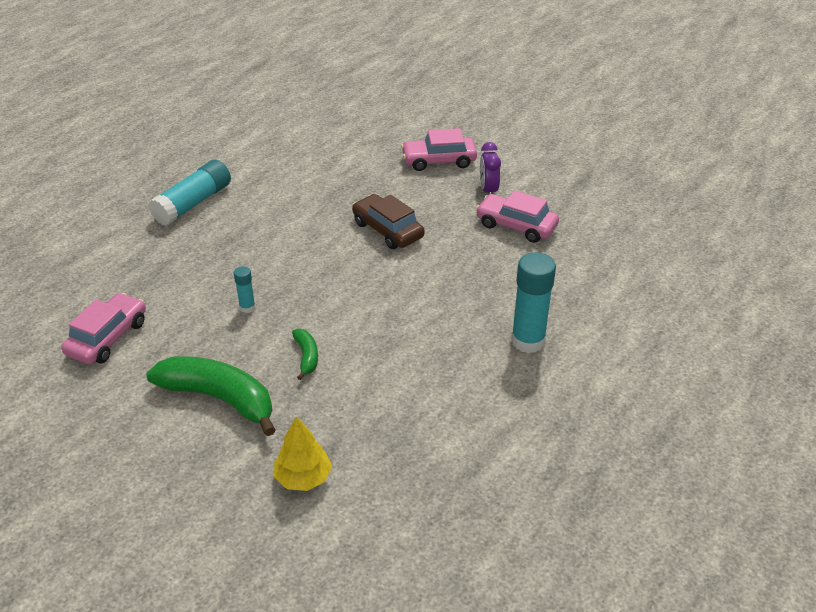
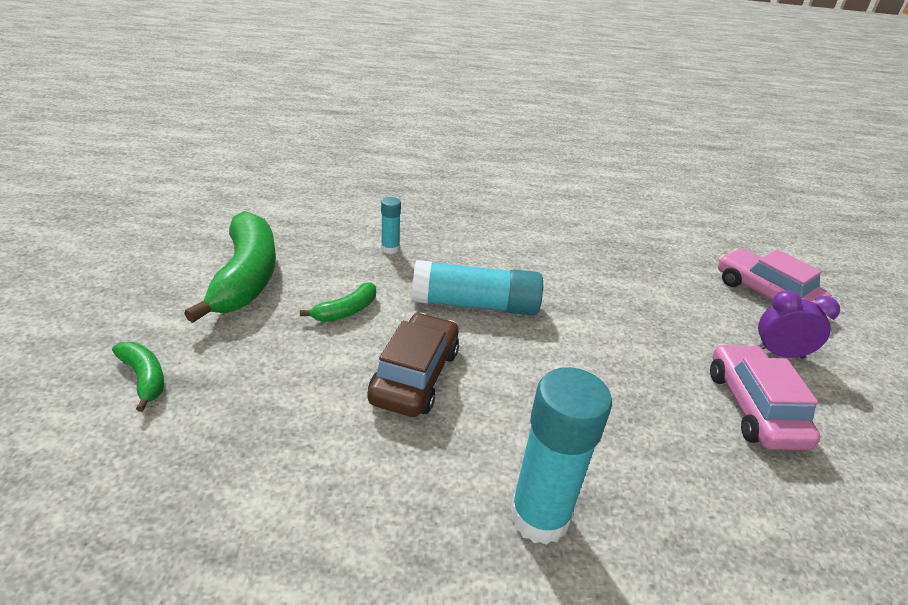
camera: 55 degrees right, 5 degrees down
pink car [61,293,146,364] -> none
turquoise glue stick [148,160,231,226] -> turquoise glue stick moved to [412,260,543,315]
yellow tree [274,416,332,491] -> green banana [112,342,164,412]
brown car [352,194,425,249] -> brown car moved to [367,313,459,417]
purple clock [480,142,501,194] -> purple clock turned 45 degrees clockwise [758,290,840,359]

